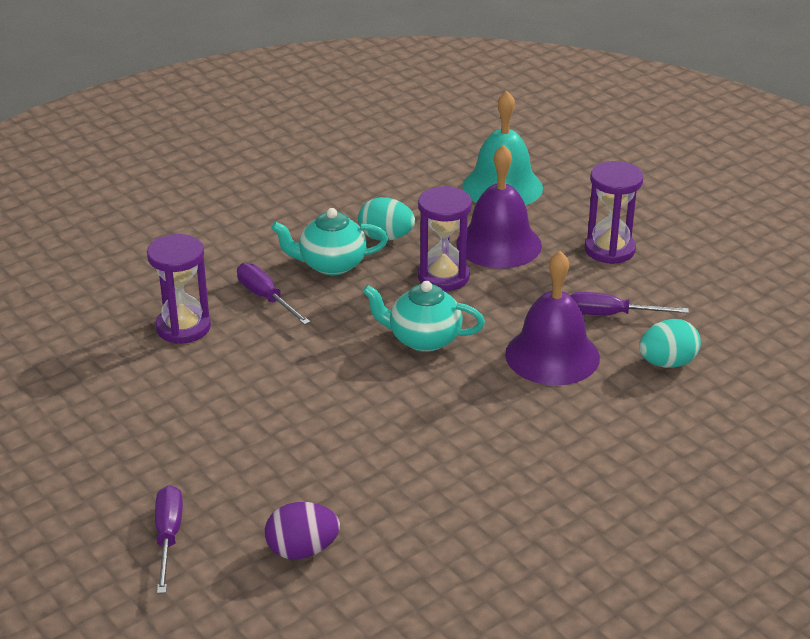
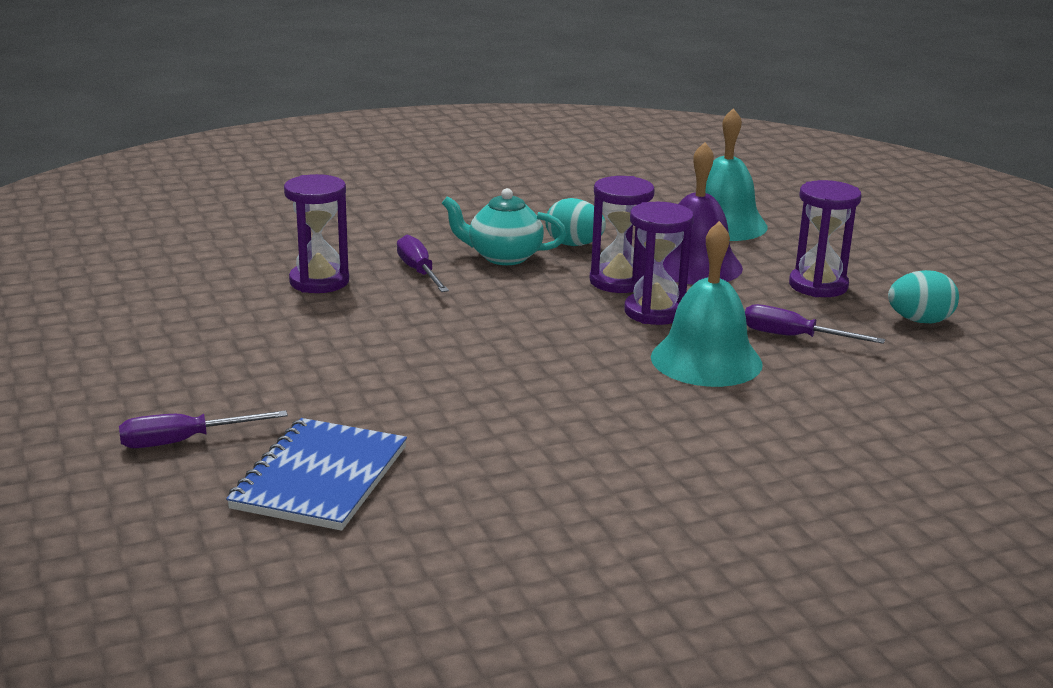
camera: 15 degrees right, 10 degrees down
purple screwdriver [155,485,183,594] -> purple screwdriver turned 120 degrees counterclockwise [119,410,288,448]
purple egg [265,502,340,559] -> blue notebook [226,418,407,531]
turquoise teapot [363,281,485,352] -> none
purple bell [505,251,600,385] -> turquoise bell [651,221,763,387]
turquoise egg [639,319,701,368] -> turquoise egg moved to [888,270,959,323]
none -> purple hourglass [624,202,694,325]

